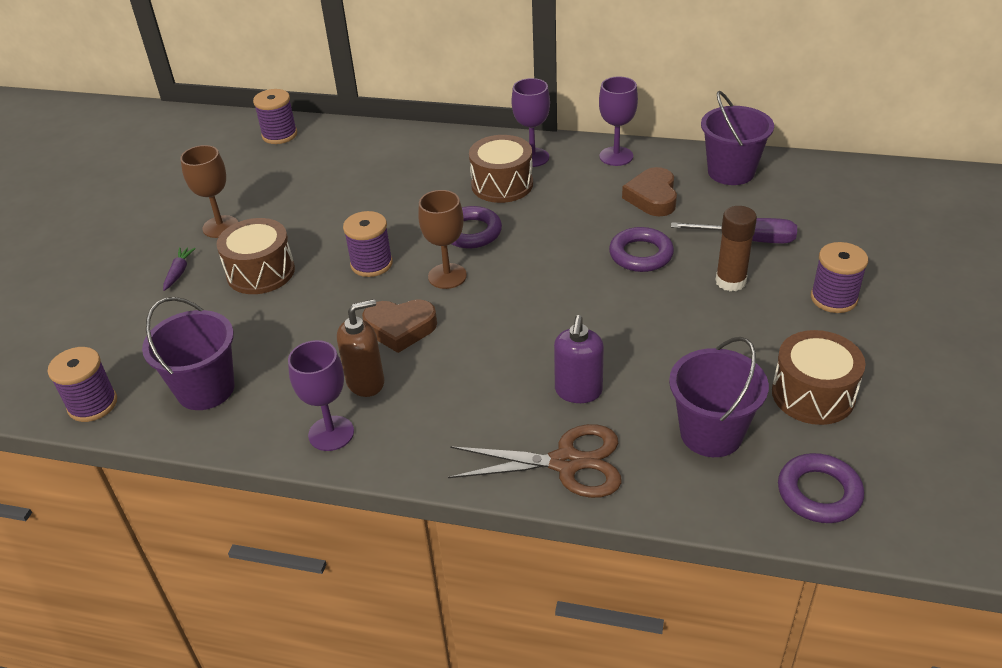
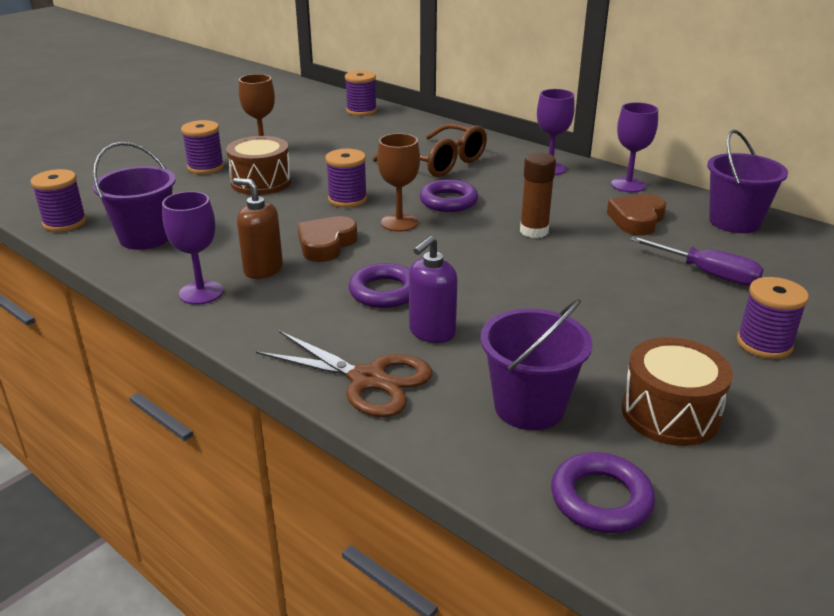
camera: 25 degrees right, 10 degrees down
purple carrot [163,247,196,291] -> purple spool [181,120,224,174]
brown soap dispenser [337,299,385,397] -> brown soap dispenser turned 150 degrees counterclockwise [233,178,283,279]
brown heart [362,299,437,353] -> brown heart turned 90 degrees clockwise [298,216,358,262]
brown drum [469,135,533,203] -> none
purple ring [609,227,674,272] -> purple ring moved to [349,263,410,308]
brown glue stick [715,206,757,291] -> brown glue stick moved to [520,152,556,238]
none -> brown glasses [373,123,487,177]

